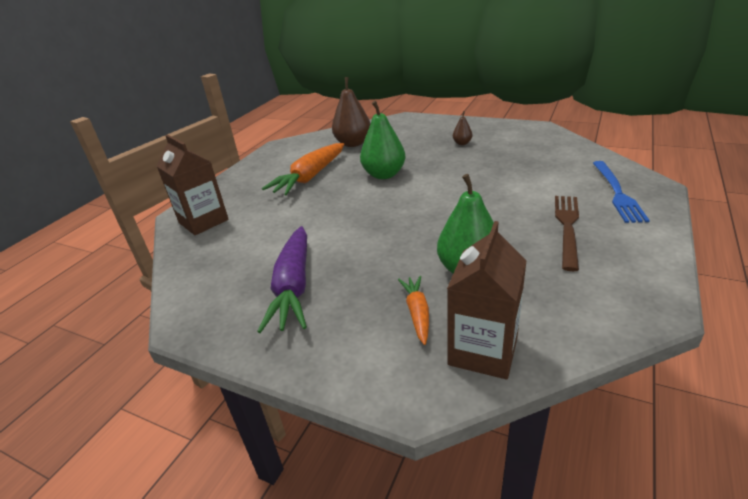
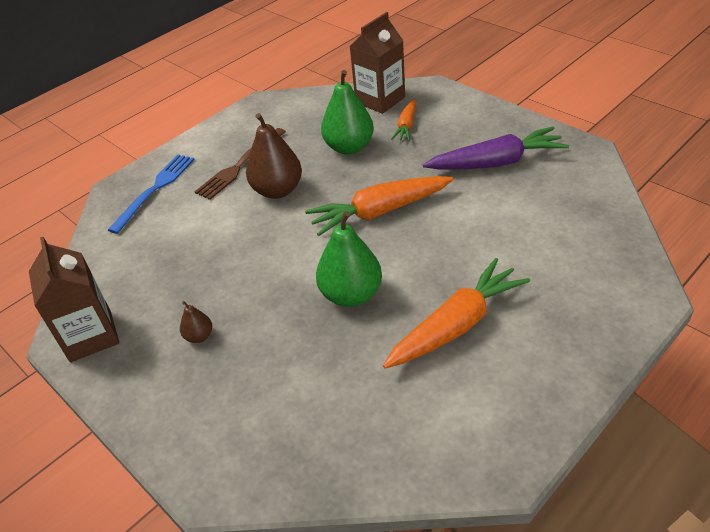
camera: 160 degrees left, 10 degrees up
brown carton [157,134,229,235] -> brown carton moved to [29,237,119,362]
purple carrot [257,226,307,333] -> purple carrot turned 60 degrees clockwise [423,126,569,169]
brown pear [332,77,371,147] -> brown pear moved to [246,113,302,199]
none -> orange carrot [305,176,453,236]

